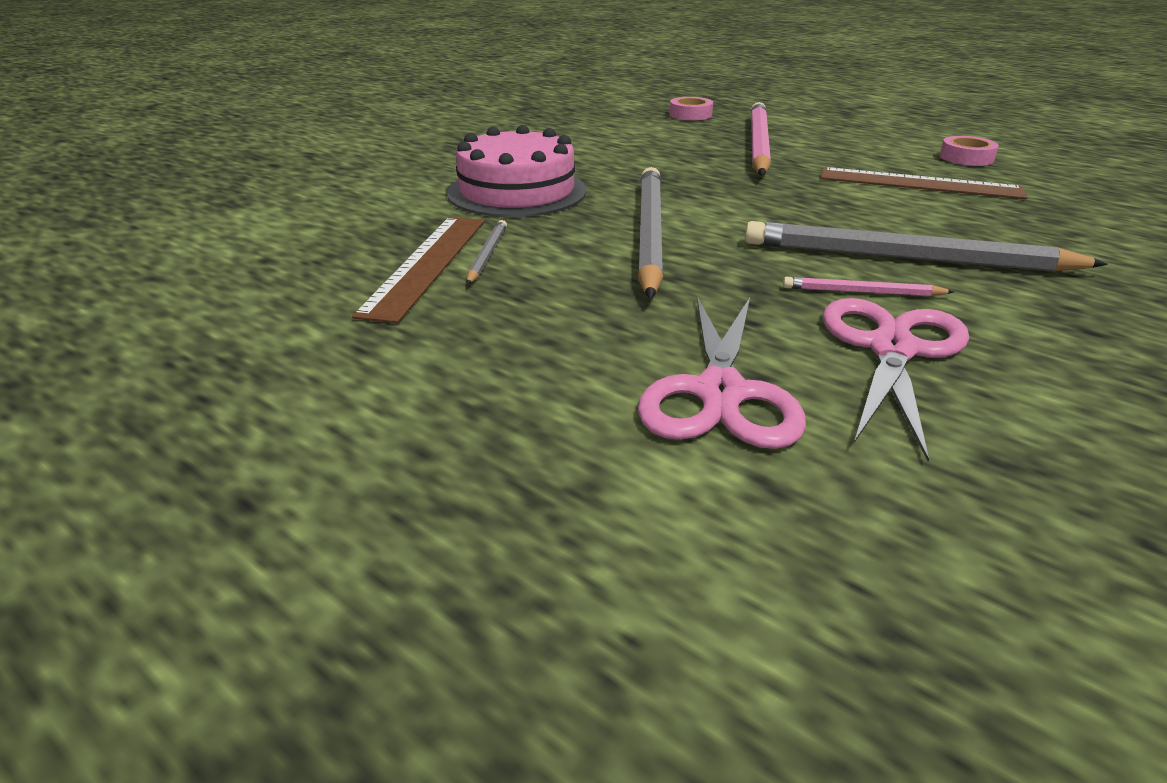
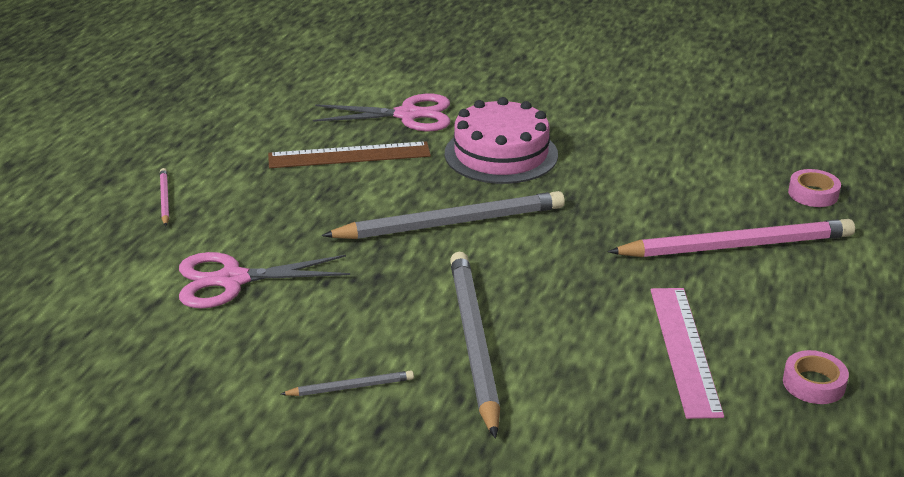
camera: 70 degrees right, 0 degrees up
grey pencil [467,220,507,285] -> grey pencil moved to [281,371,414,396]
pink pencil [783,277,954,296] -> pink pencil moved to [160,168,169,226]
brown ruler [821,167,1028,199] -> pink ruler [651,288,724,419]
pink scissors [822,298,969,462] -> pink scissors moved to [313,94,450,131]

